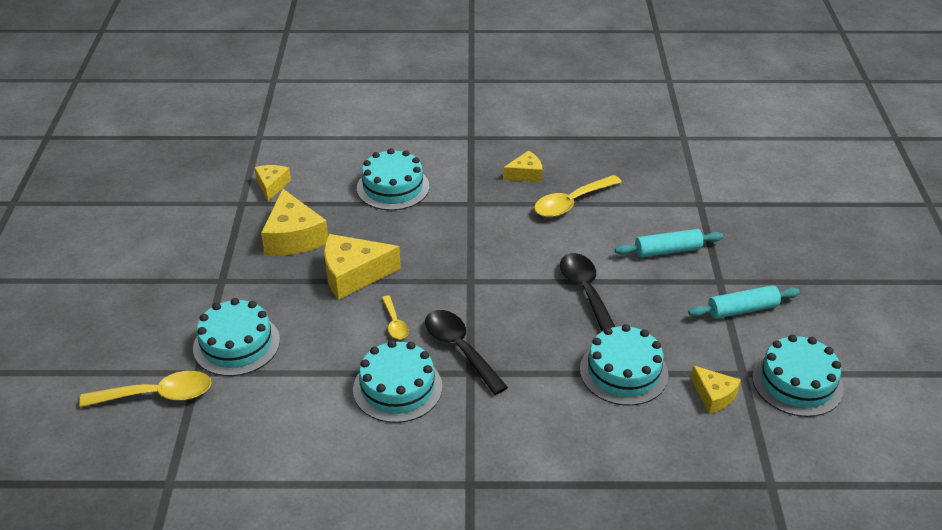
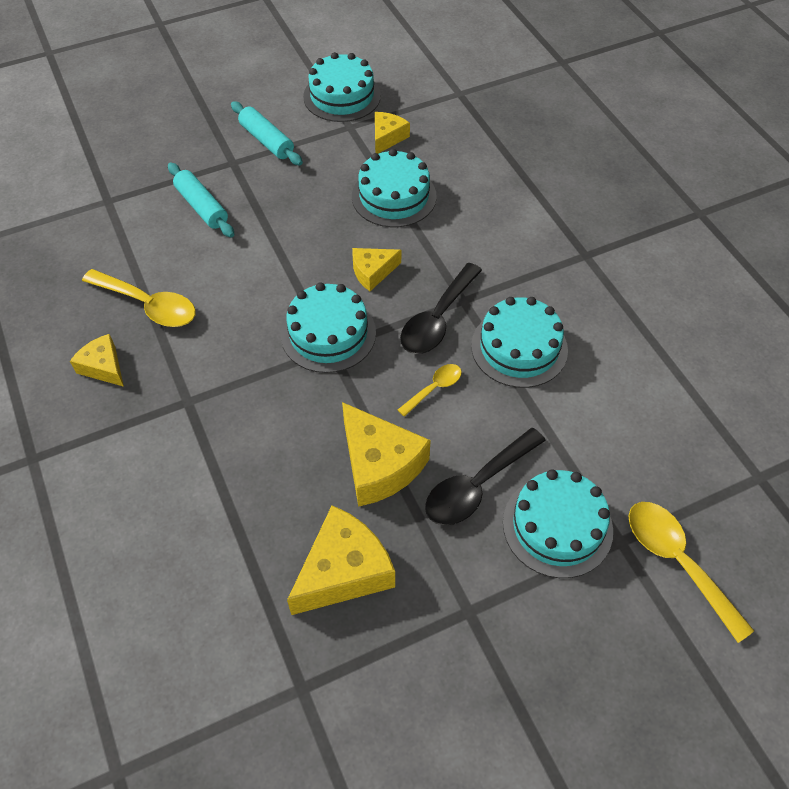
camera: 115 degrees left, 15 degrees up
yellow cheese [254,165,291,201] -> yellow cheese moved to [352,248,401,291]
turquoise cake [357,148,429,210] -> turquoise cake moved to [281,282,376,373]
black spoon [560,253,615,331] -> black spoon moved to [425,428,546,525]

